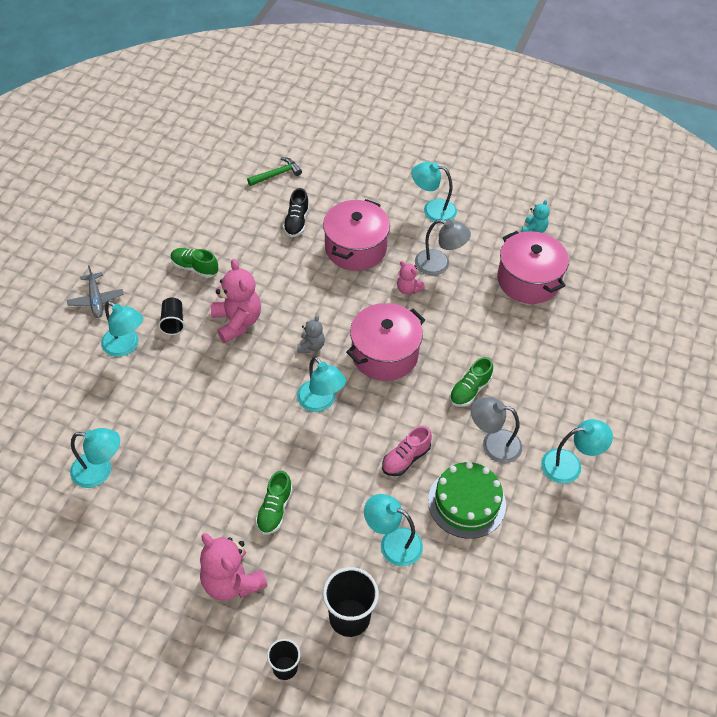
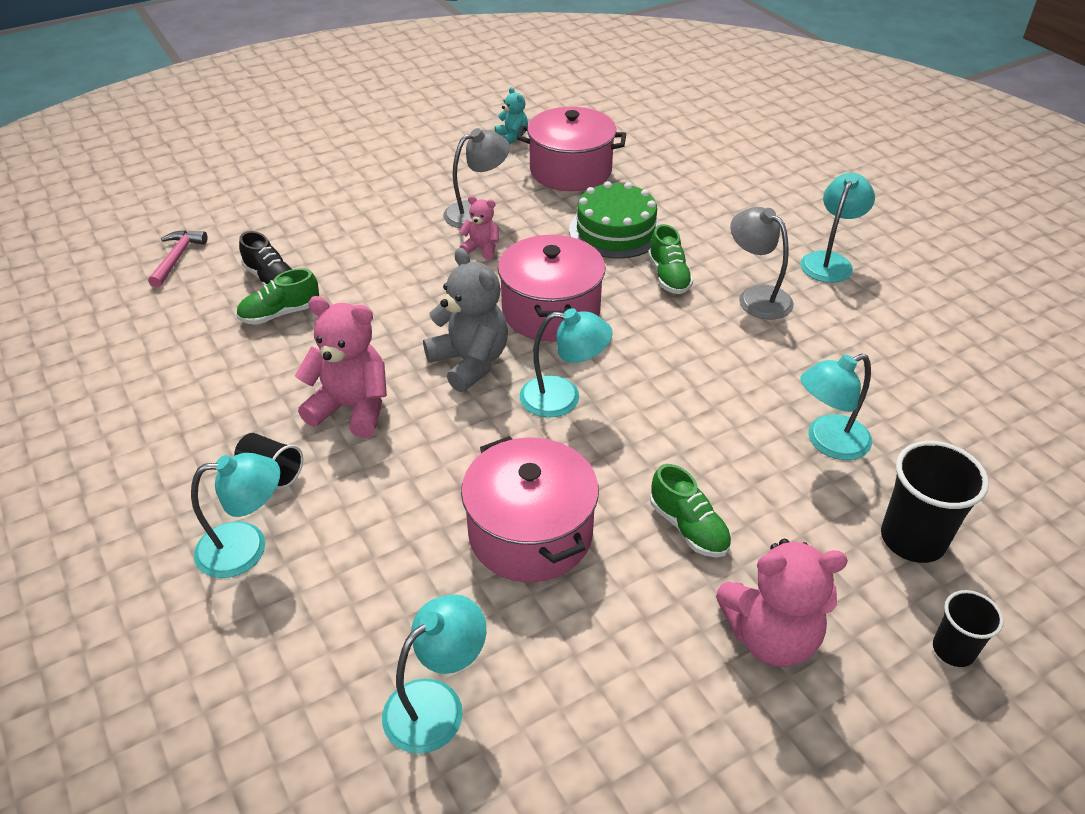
camera: 50 degrees left, 10 degrees down
grey plane [67,265,124,318] -> none
green shoe [170,248,218,278] -> green shoe moved to [236,268,319,325]
green hammer [247,157,302,186] -> pink hammer [148,230,208,288]
grey teddy bear [297,316,325,353] -> grey teddy bear [423,248,508,392], size x1.88
pink pot [323,199,390,271] -> pink pot moved to [461,436,599,582]
pink shoe [382,426,432,476] -> none
pink teddy bear [397,261,425,294] -> pink teddy bear turned 150 degrees counterclockwise [459,196,499,260]
turquoise lamp [411,162,457,222] -> none
green cake [428,462,506,539] -> green cake moved to [569,181,661,259]
grey lamp [471,397,522,463] -> grey lamp turned 90 degrees clockwise [730,207,794,320]

